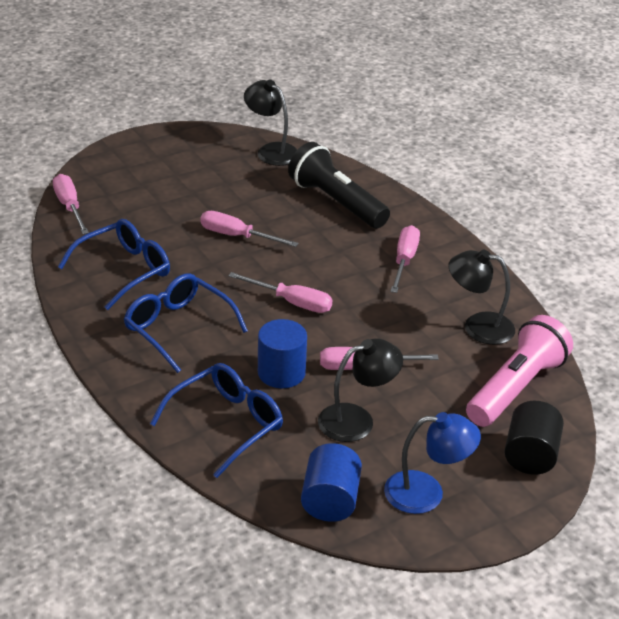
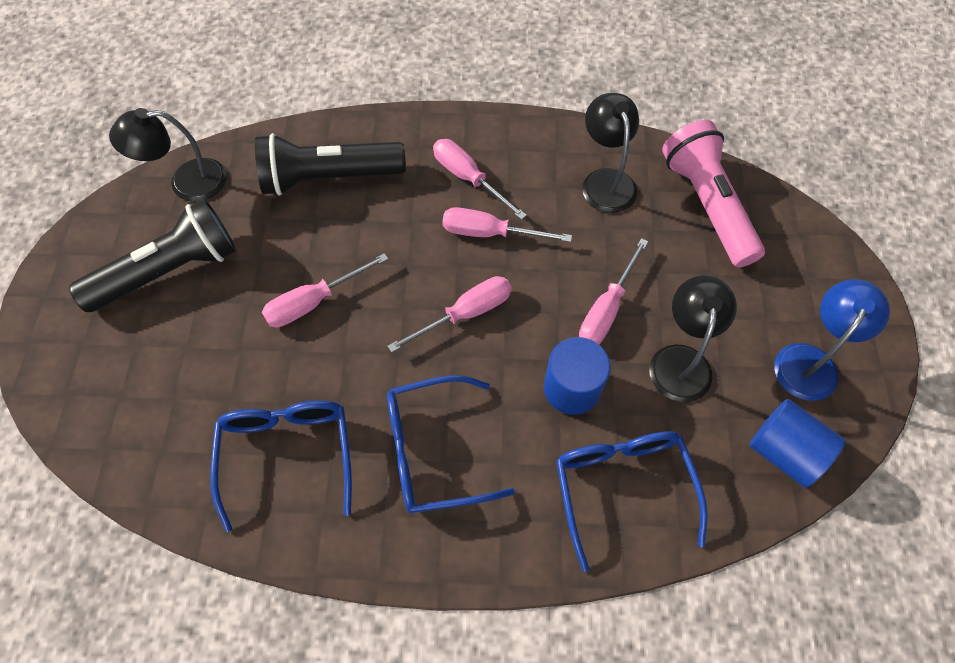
camera: 55 degrees left, 25 degrees up
pink screwdriver [53,174,89,234] -> pink screwdriver moved to [442,207,572,242]
black lamp [448,249,515,345] -> black lamp turned 120 degrees clockwise [582,93,639,213]
black cylinder [504,401,564,475] -> none
none -> black flashlight [69,199,236,312]

